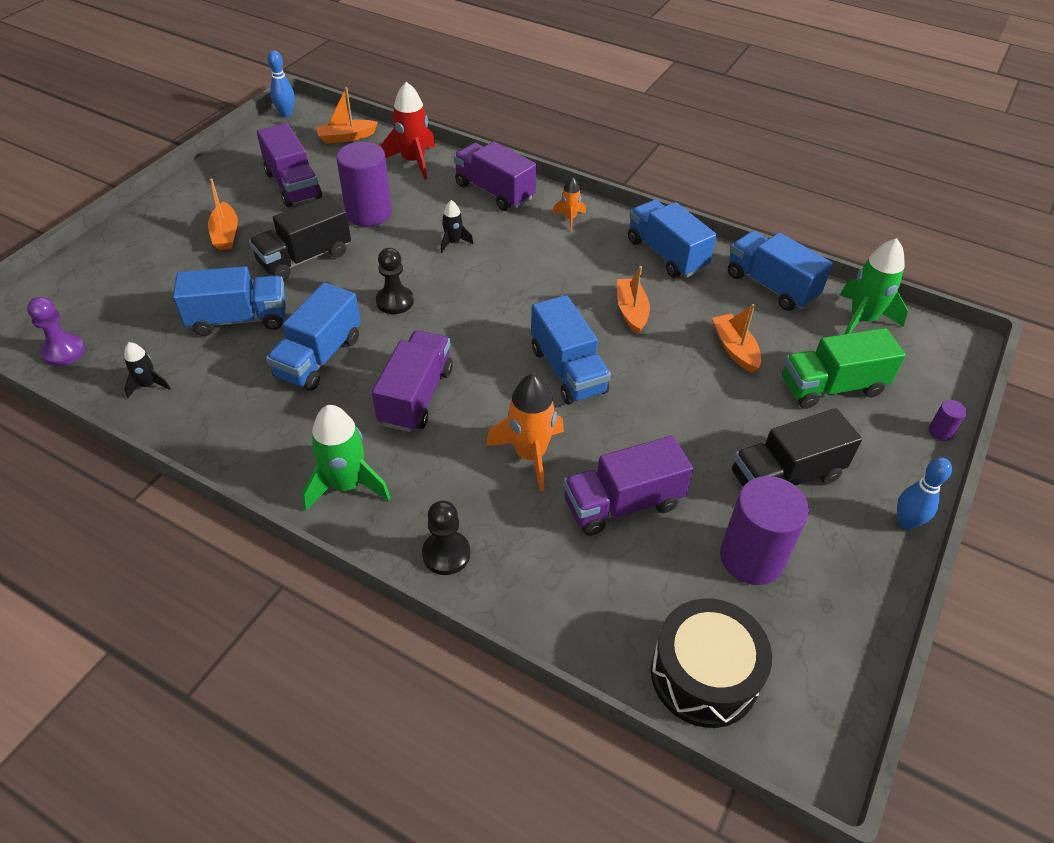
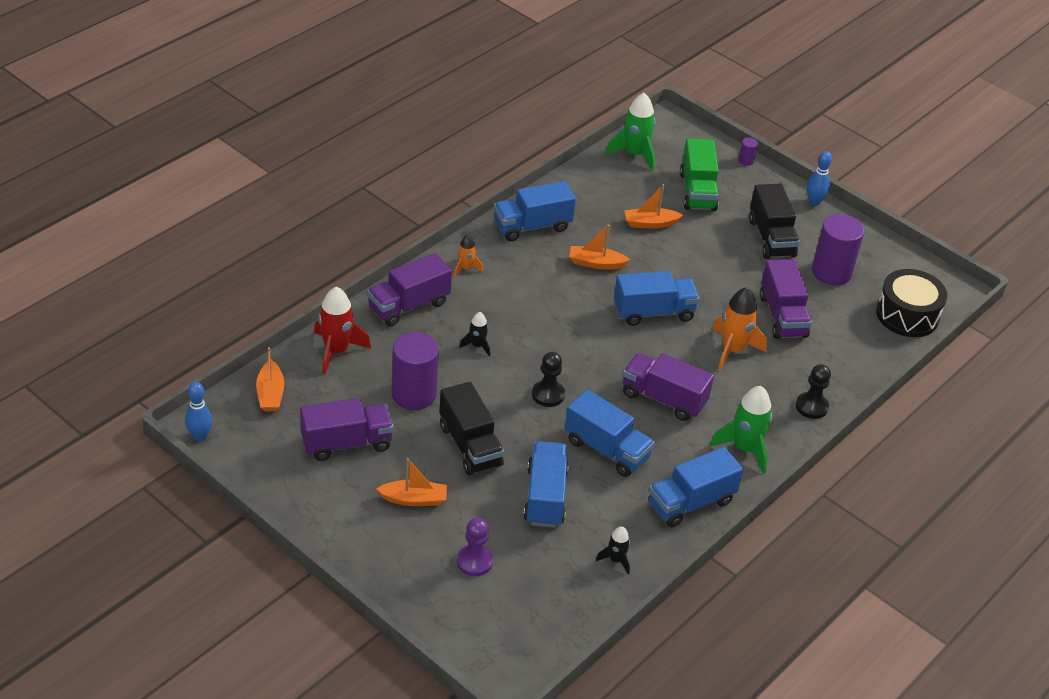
camera: 80 degrees left, 5 degrees down
purple pawn [27,297,85,366] -> purple pawn moved to [457,518,493,576]
blue truck [728,231,833,311] -> blue truck moved to [648,447,743,527]

